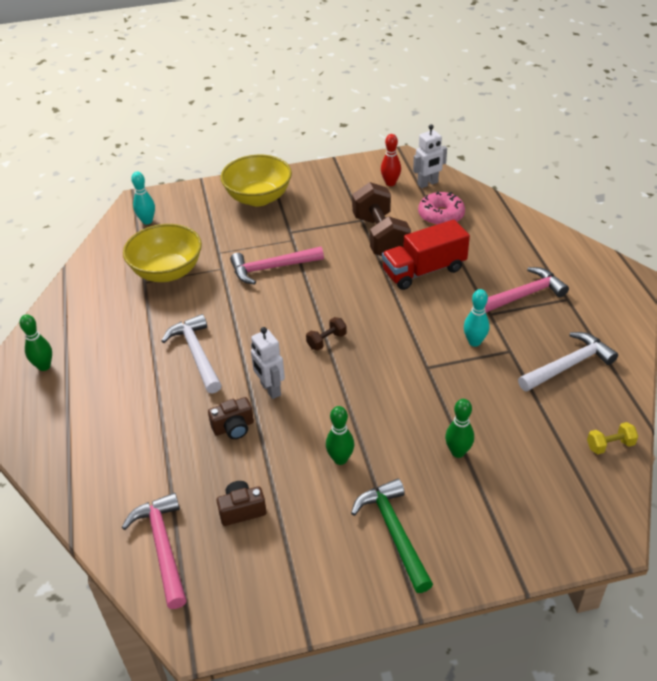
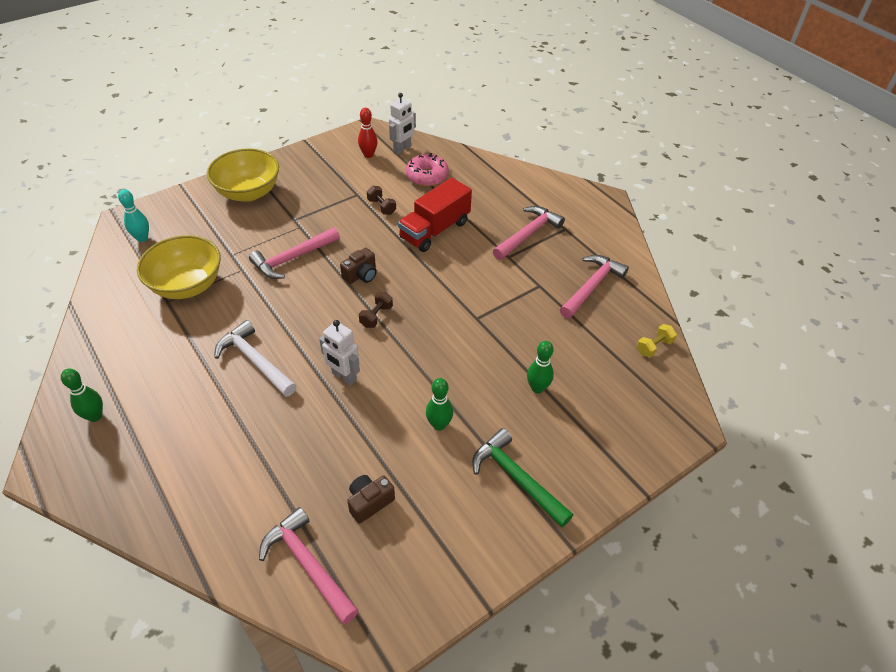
camera: 25 degrees left, 5 degrees up
brown camera [208,397,254,439] -> brown camera moved to [340,248,377,284]
brown dumbbell [352,182,411,256] -> brown dumbbell [367,186,396,215], size x0.44
turquoise bowling pin [464,289,489,347] -> none
white hammer [518,332,618,392] -> pink hammer [560,255,629,318]

